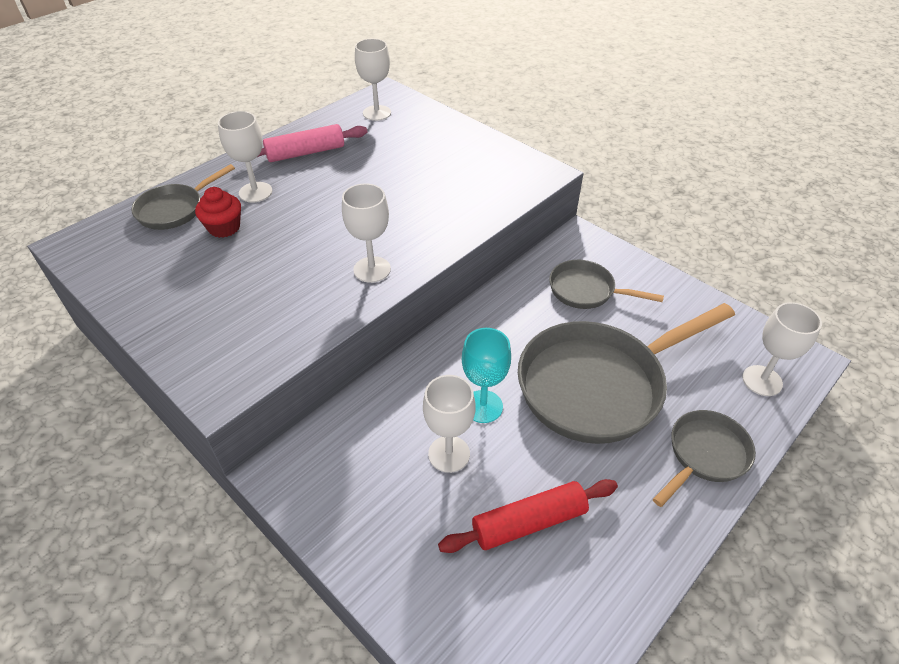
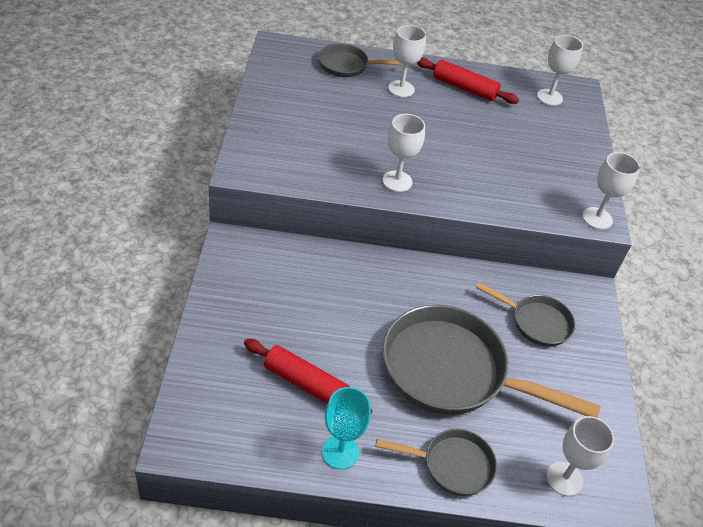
camera: 45 degrees right, 0 degrees up
red cupcake [195,187,241,238] -> none
pink rolling pin [258,124,368,162] -> red rolling pin [417,58,519,104]
white goblet [423,375,475,473] -> white goblet moved to [582,152,640,230]
turquoise goblet [462,328,511,423] -> turquoise goblet moved to [322,387,371,470]
grey pan [549,260,664,309] -> grey pan turned 135 degrees clockwise [476,283,575,347]

